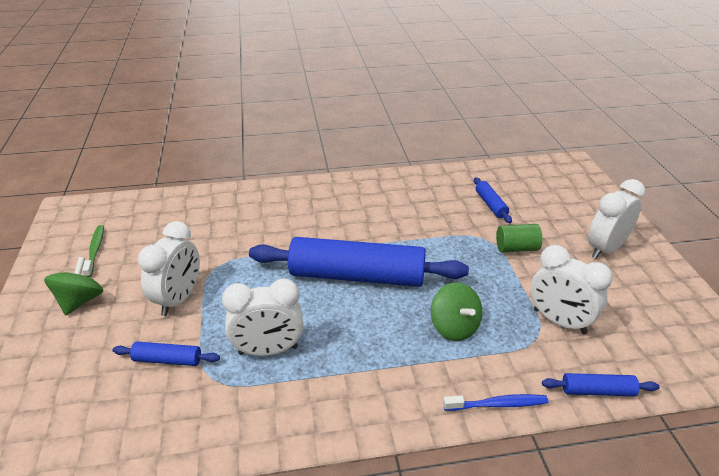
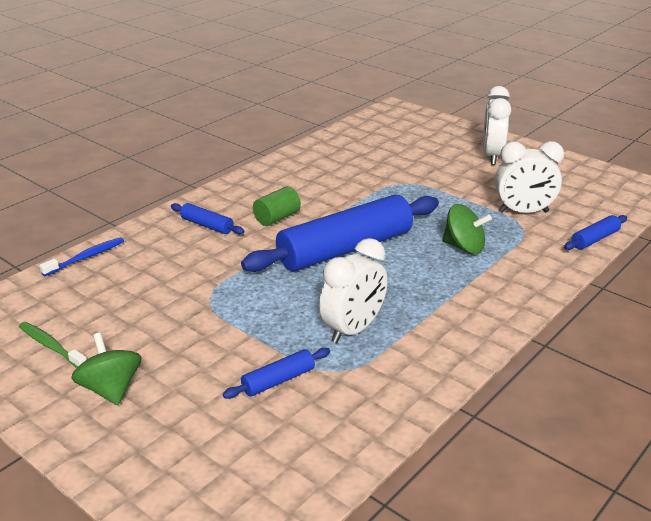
camera: 40 degrees left, 5 degrees down
white clock [138,221,200,316] -> none
blue toothbrush [443,394,548,411] -> blue toothbrush moved to [39,237,124,276]
blue rolling pin [474,177,512,223] -> blue rolling pin moved to [171,203,244,234]
green cylinder [496,224,542,253] -> green cylinder moved to [253,186,301,226]

